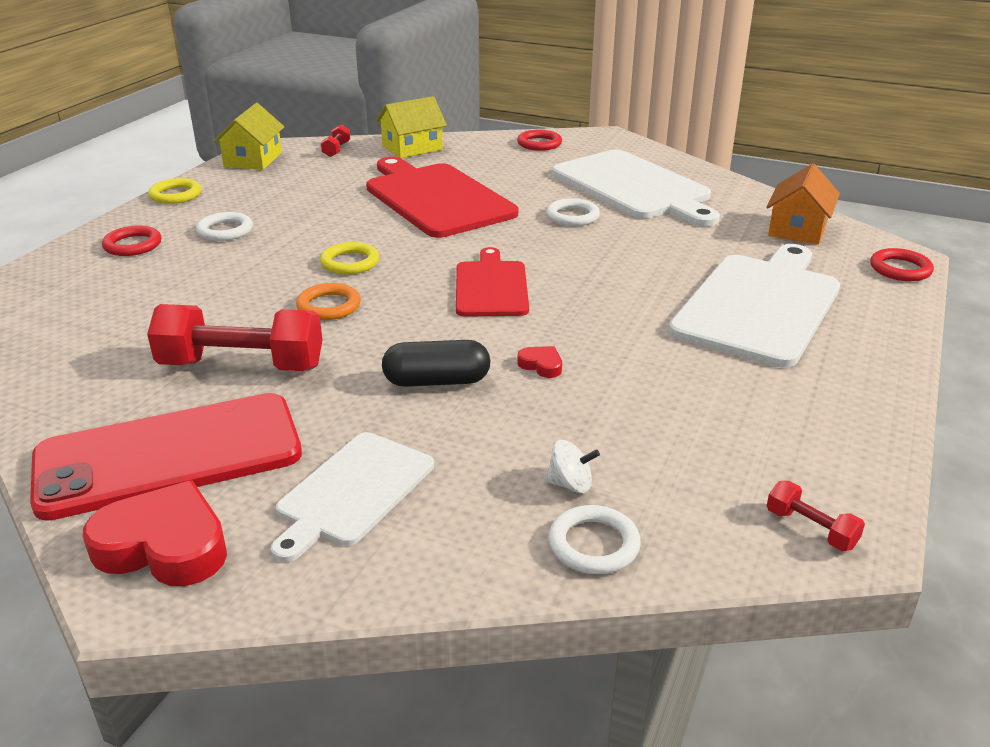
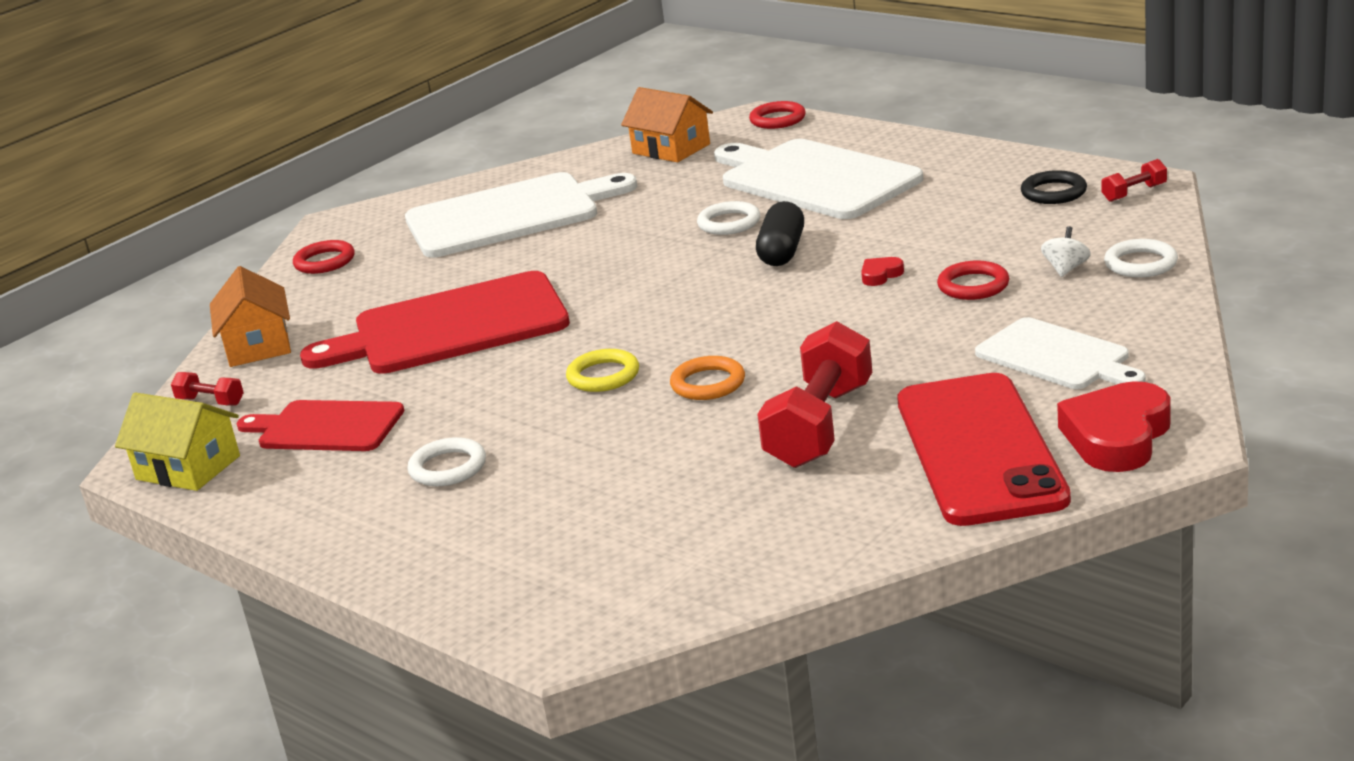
camera: 70 degrees left, 5 degrees down
red ring [102,225,162,256] -> red ring moved to [937,261,1009,300]
yellow ring [148,178,201,204] -> none
yellow house [376,96,447,158] -> orange house [210,266,291,367]
black capsule [382,340,490,387] -> black capsule moved to [756,201,804,266]
red cutting board [456,247,529,317] -> red cutting board moved to [236,400,404,451]
white ring [546,198,600,226] -> white ring moved to [697,201,760,235]
none -> black ring [1021,170,1087,204]

